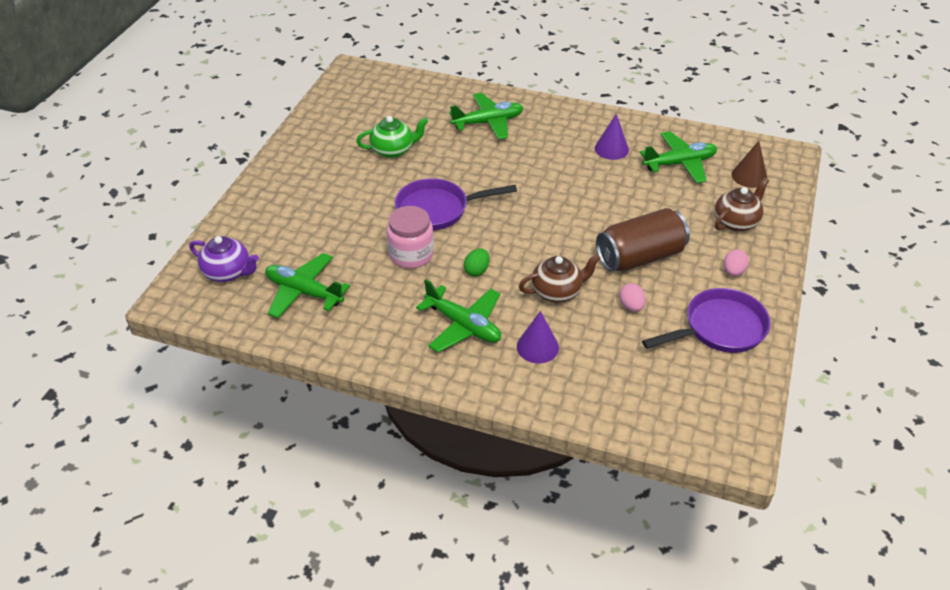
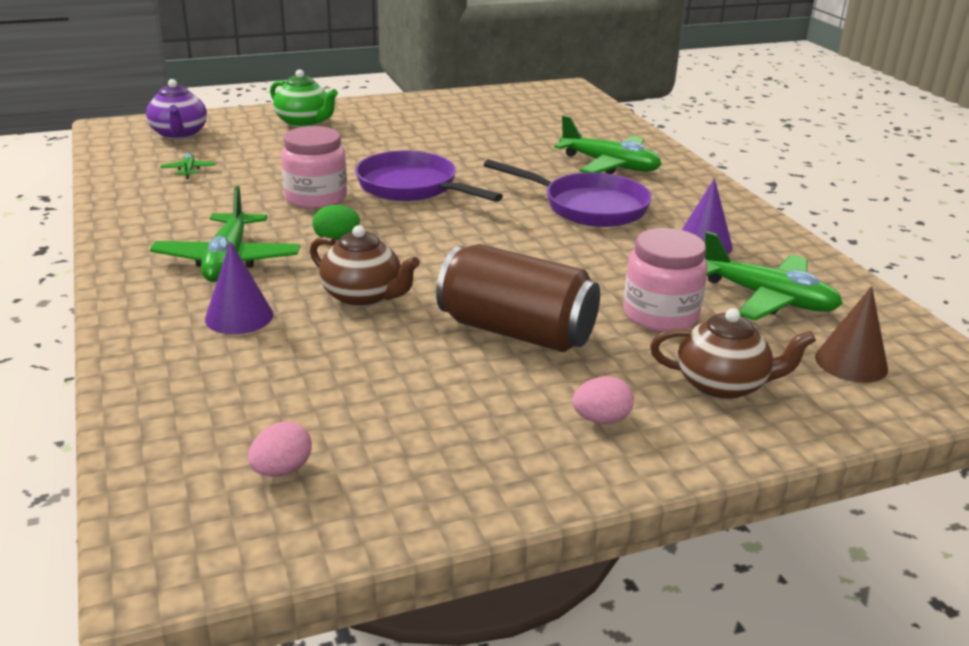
camera: 50 degrees right, 15 degrees down
green plane [265,253,350,318] -> green plane [160,153,216,179], size x0.44
green teapot [356,116,428,158] -> green teapot moved to [270,69,338,128]
pink egg [619,283,646,312] -> pink egg moved to [248,422,312,477]
purple pan [642,288,771,353] -> purple pan moved to [484,159,652,227]
none -> pink jar [623,228,708,332]

